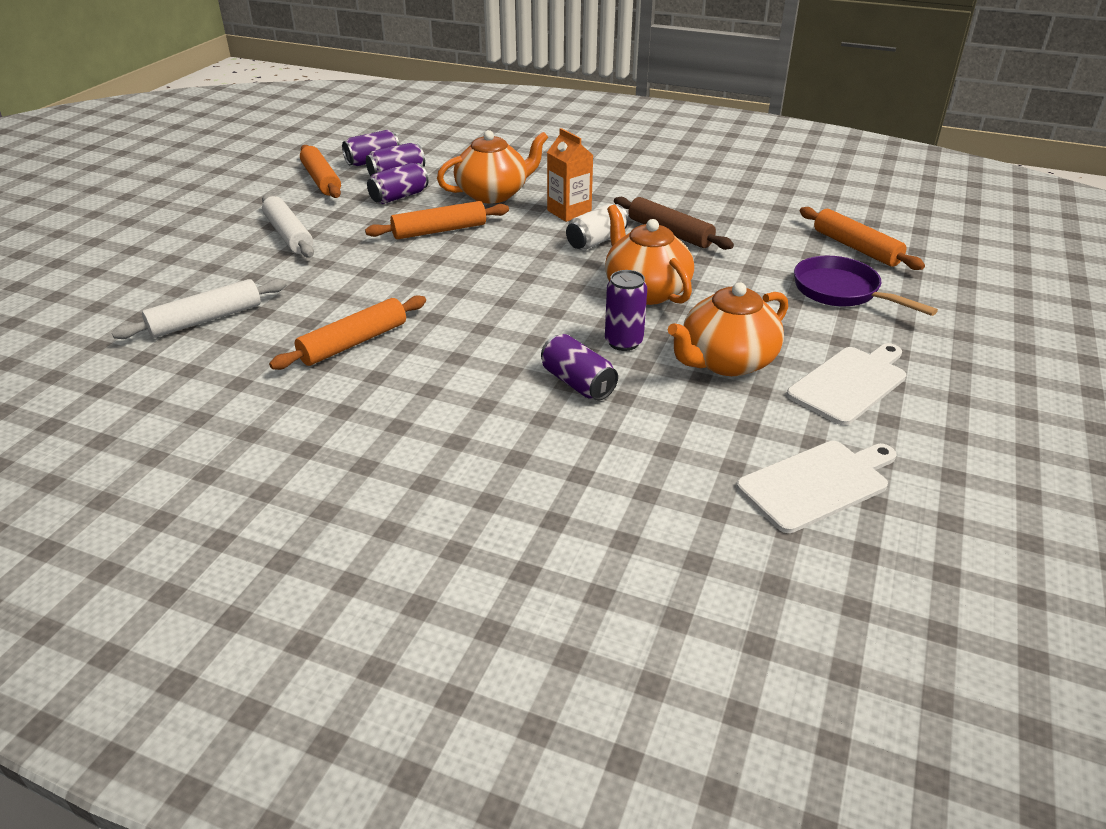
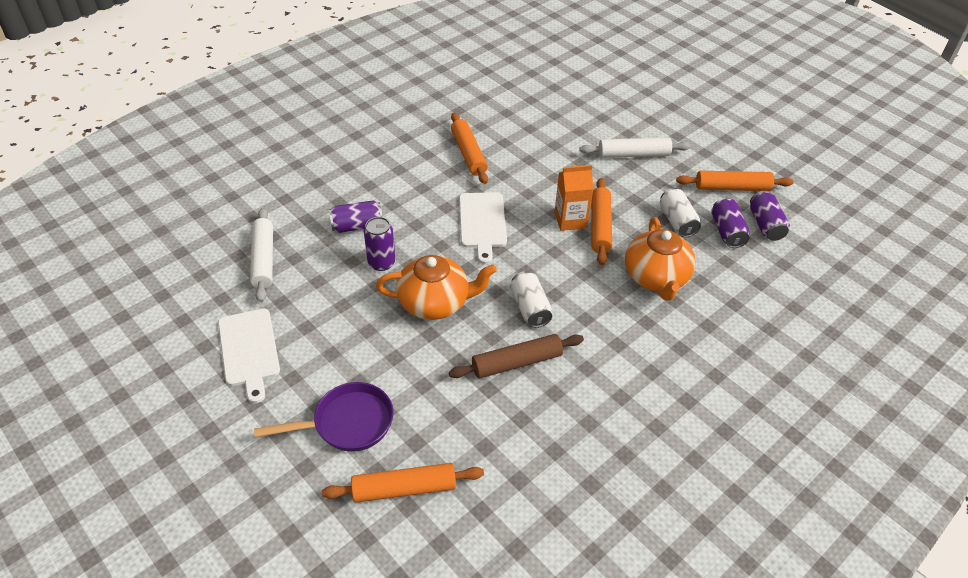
camera: 115 degrees right, 10 degrees up
white rolling pin [112,279,287,339] -> white rolling pin moved to [250,208,273,302]
purple can [367,163,428,204] -> white can [660,188,701,238]
orange carton [547,128,594,222] -> orange carton moved to [555,165,594,231]
orange teapot [668,282,788,376] -> none
white cutting board [736,441,897,533] -> white cutting board moved to [459,192,507,264]

